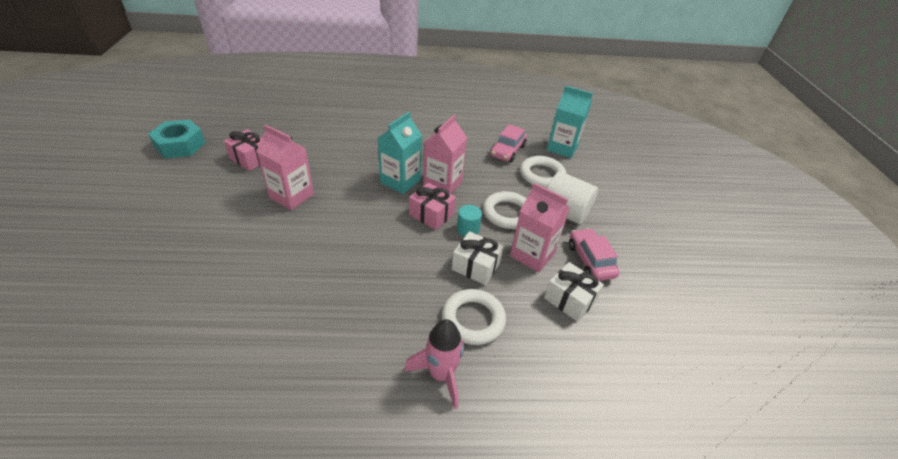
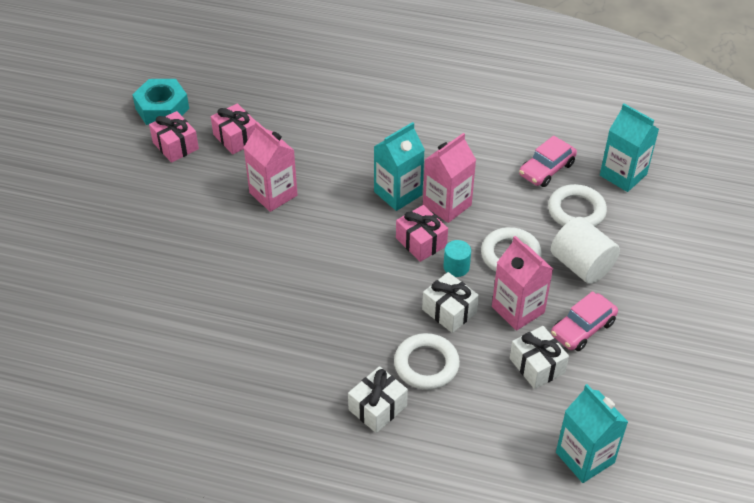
camera: 20 degrees right, 5 degrees up
pink rocket [404,319,464,409] -> white gift [348,366,408,433]
pink car [569,228,620,281] -> pink car turned 135 degrees counterclockwise [551,291,618,351]
none -> pink gift [149,111,199,163]
none -> turquoise carton [556,384,628,483]

